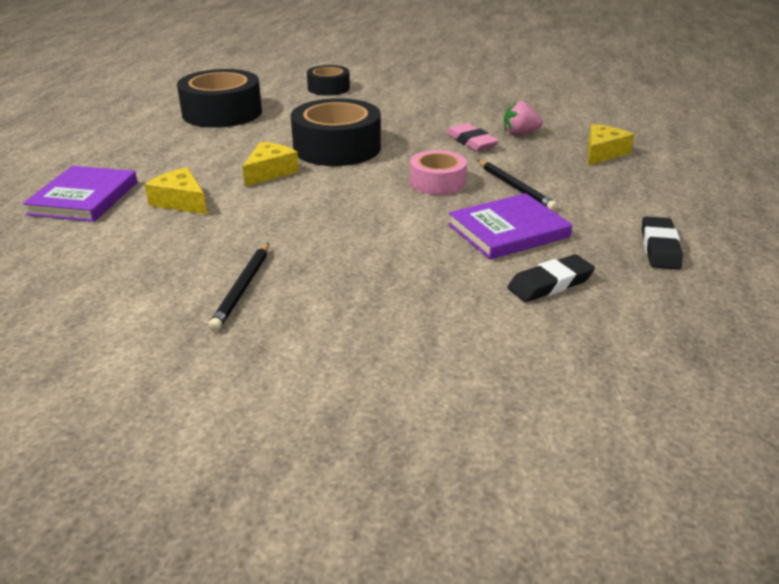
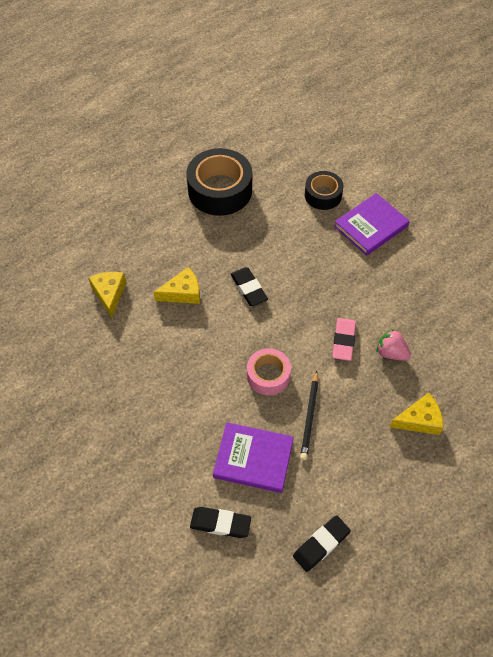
camera: 40 degrees right, 25 degrees up
purple book [23,166,137,222] -> purple book moved to [334,193,410,256]
black pencil [208,242,269,332] -> none
black tape [291,98,381,166] -> black eraser [231,267,268,306]

